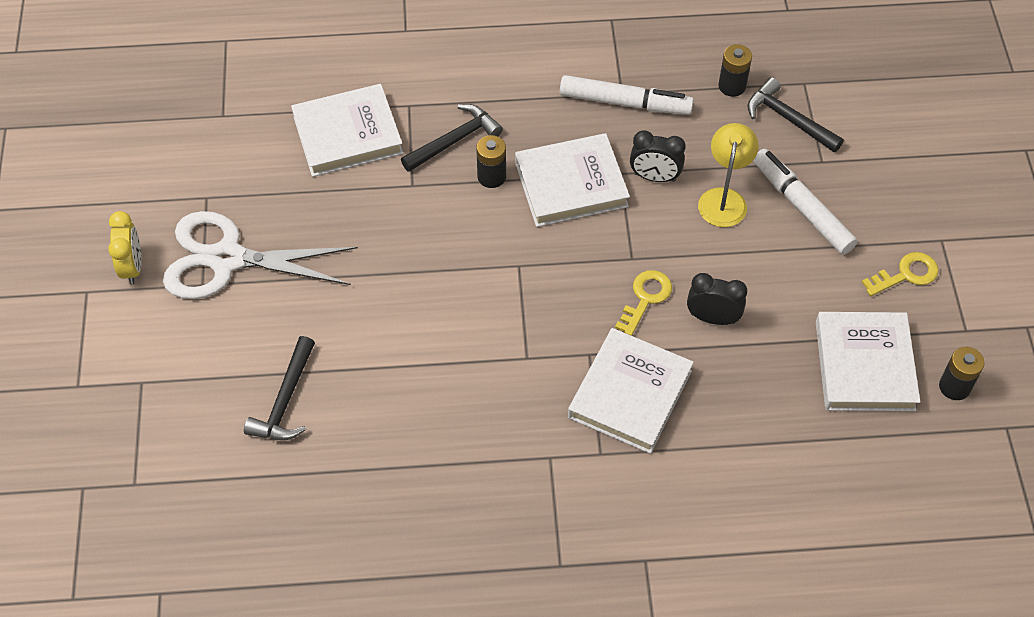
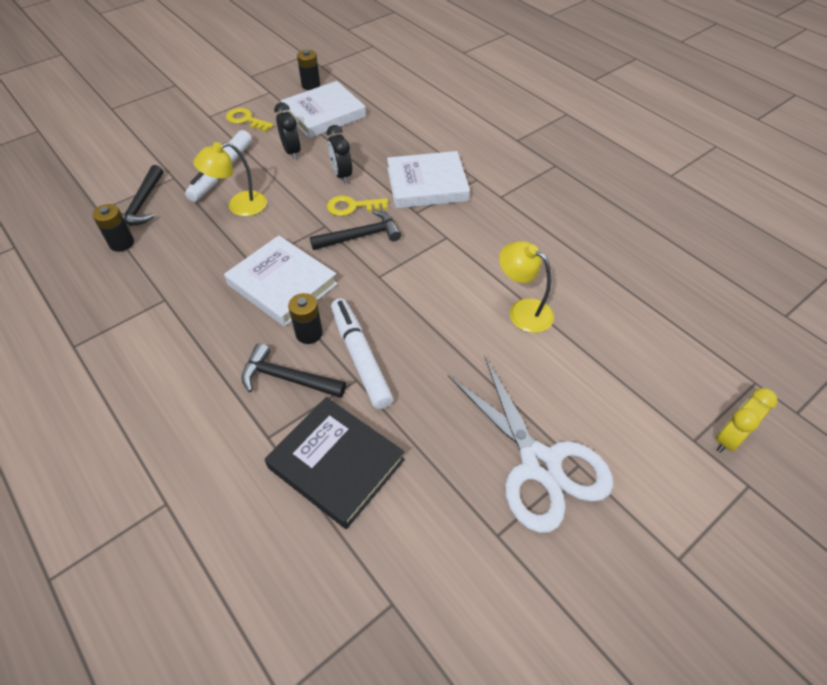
camera: 125 degrees left, 5 degrees down
yellow clock [108,211,142,285] -> yellow clock moved to [716,388,777,453]
black hammer [244,336,315,440] -> black hammer moved to [310,210,402,250]
white book [291,84,403,177] -> black book [265,397,405,529]
white marker [560,75,694,115] -> white marker moved to [331,298,393,409]
black clock [630,130,685,182] -> black clock moved to [274,103,301,160]
none -> yellow lamp [499,241,554,333]

